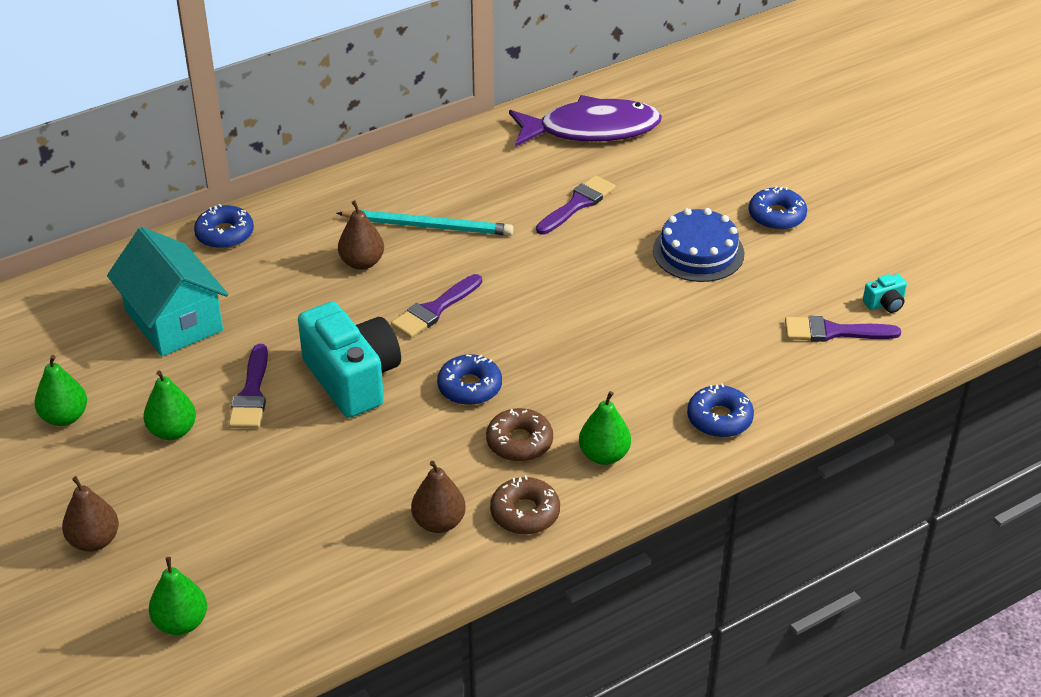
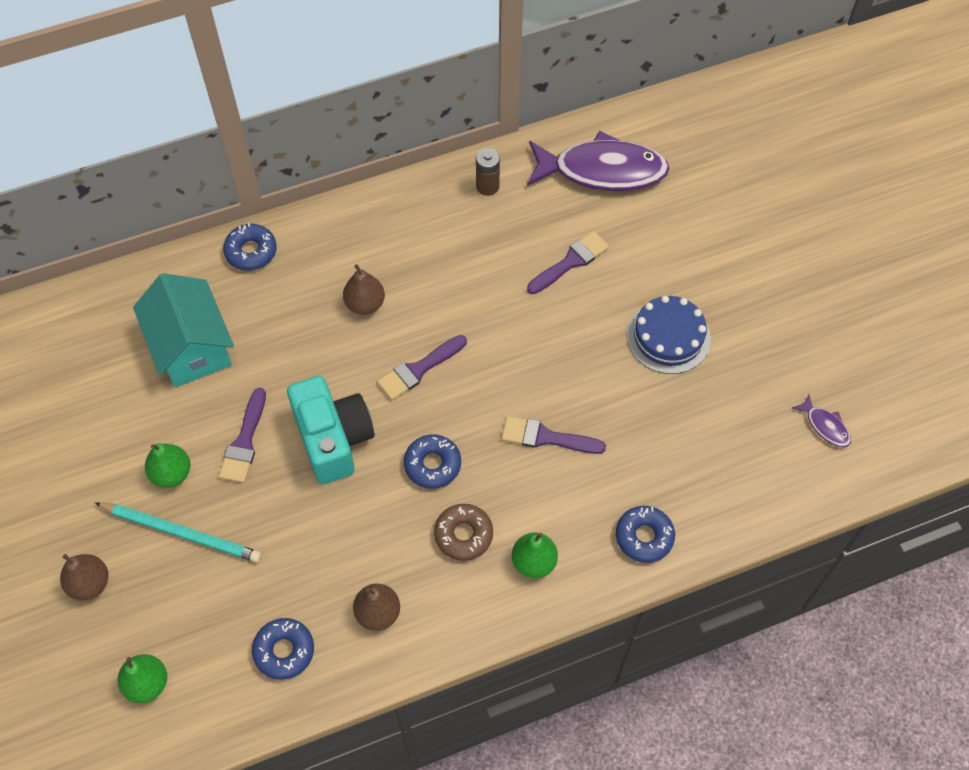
camera: 10 degrees right, 20 degrees up
green pear [35,355,87,426] -> none
turquoise pencil [337,210,513,236] -> turquoise pencil moved to [95,502,262,563]
brown donut [490,475,560,535] -> none
blue donut [749,186,807,230] -> blue donut moved to [252,618,314,680]
purple brush [785,316,901,342] -> purple brush moved to [501,416,606,454]
turquoise camera [863,274,907,313] -> purple fish [792,395,851,447]
none -> brown battery [476,148,500,196]

